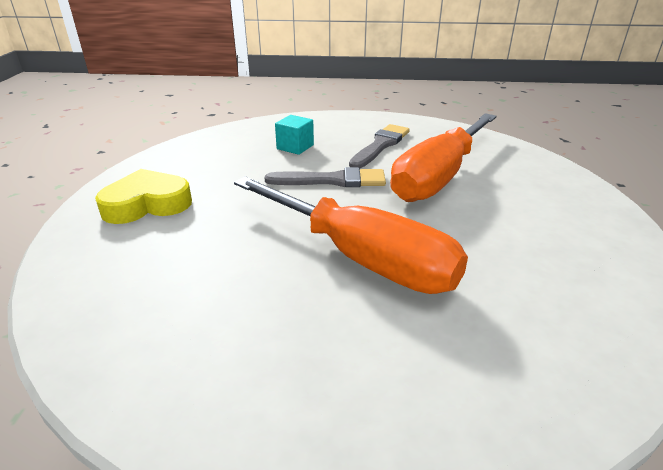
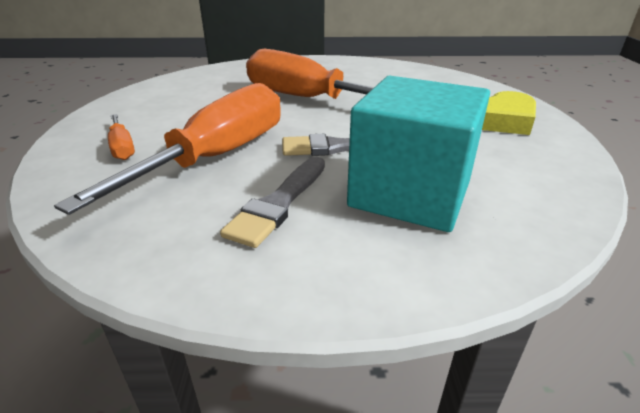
camera: 175 degrees right, 0 degrees up
turquoise cube [275,115,314,155] -> turquoise cube [347,76,490,232], size x2.39
none -> orange screwdriver [108,114,135,160]

